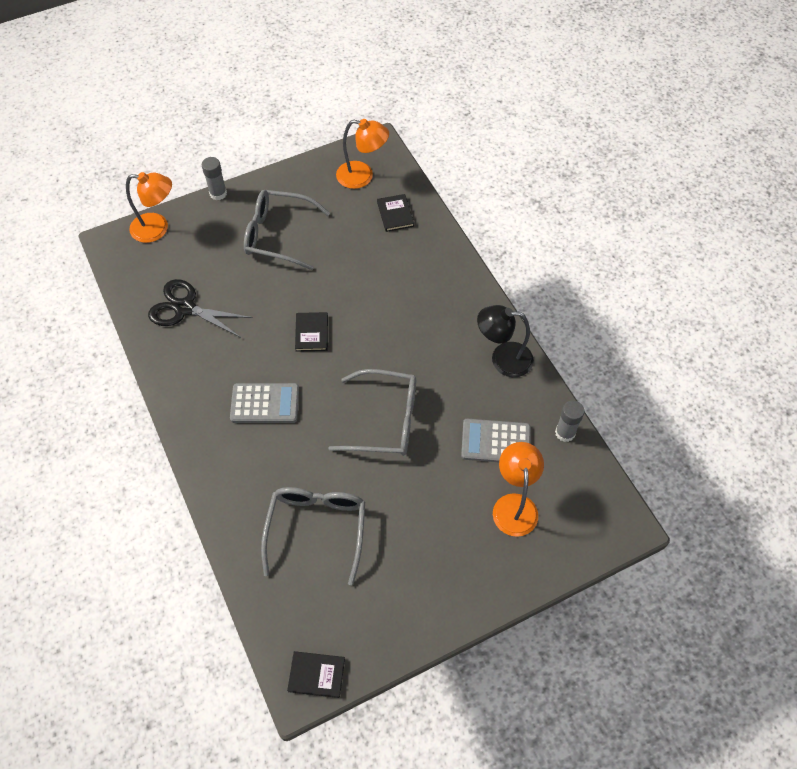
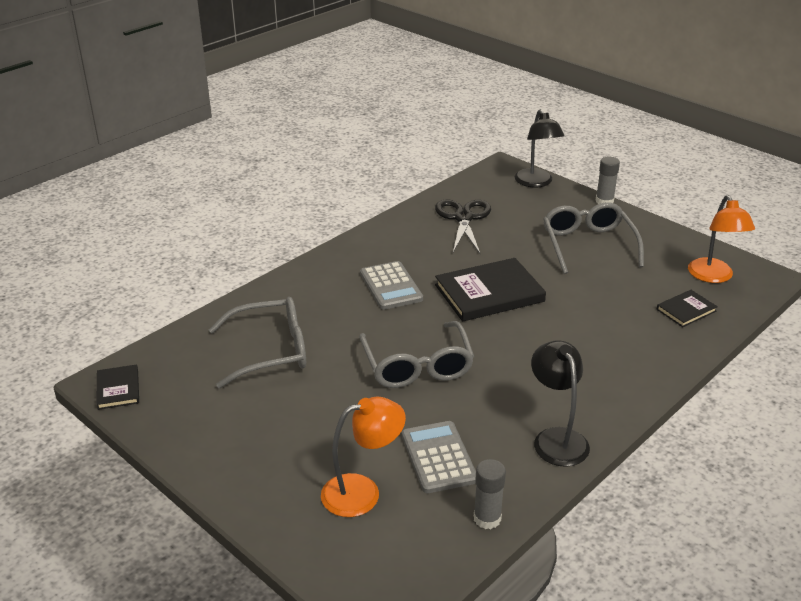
camera: 70 degrees right, 25 degrees down
orange lamp [126,172,172,243] -> black lamp [515,109,564,188]
black book [295,312,328,352] -> black book [435,258,546,322], size x1.93

